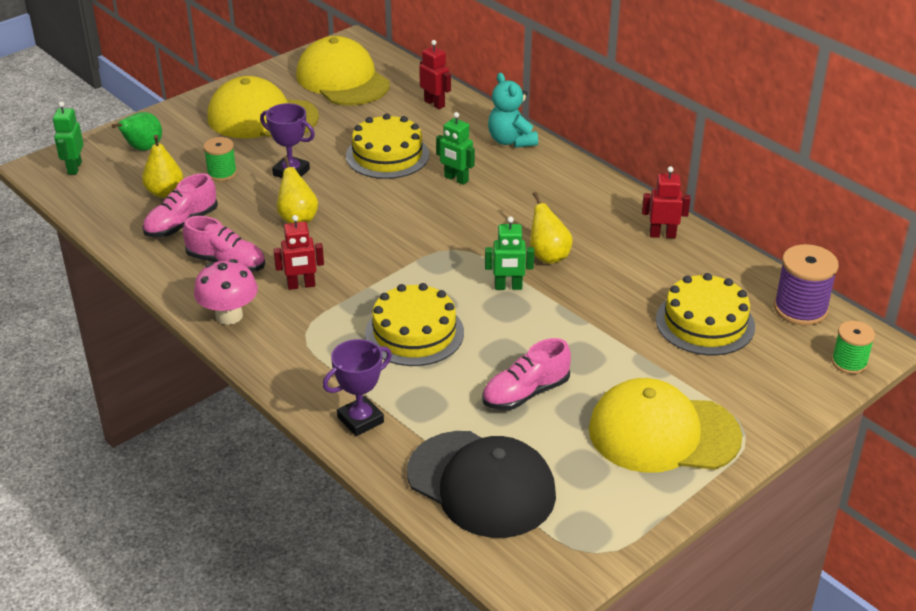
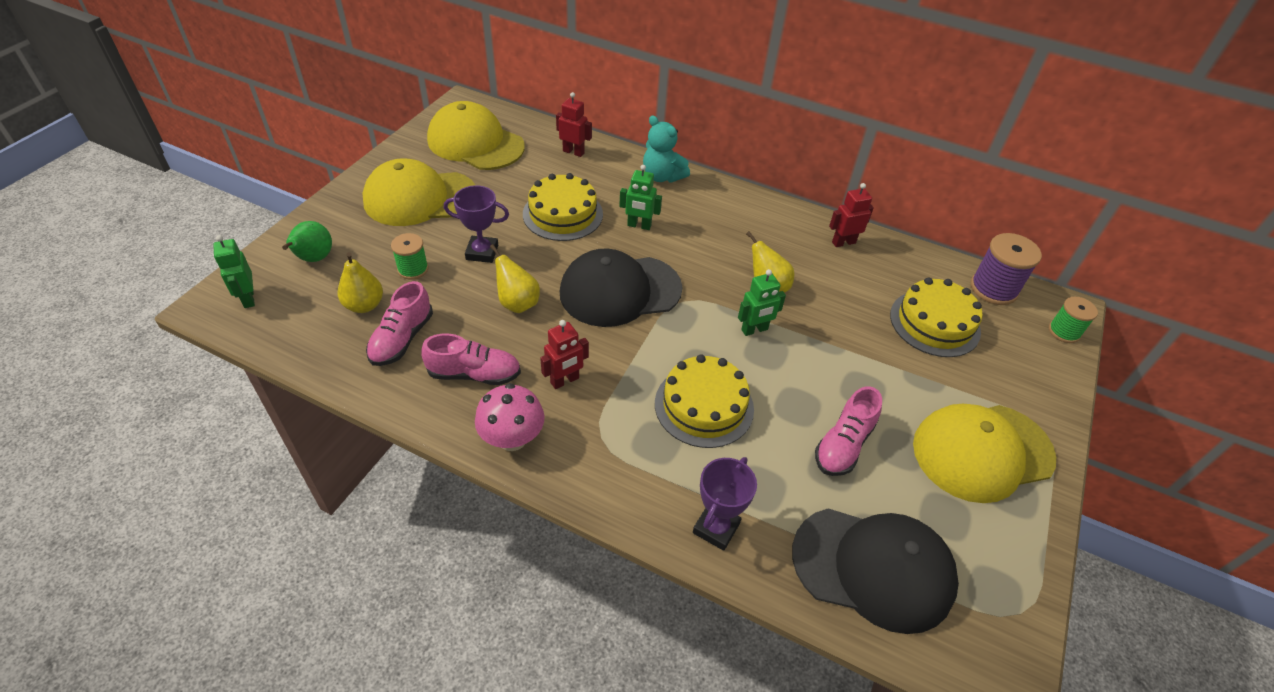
camera: 25 degrees left, 10 degrees up
none -> black cap [560,249,683,327]

